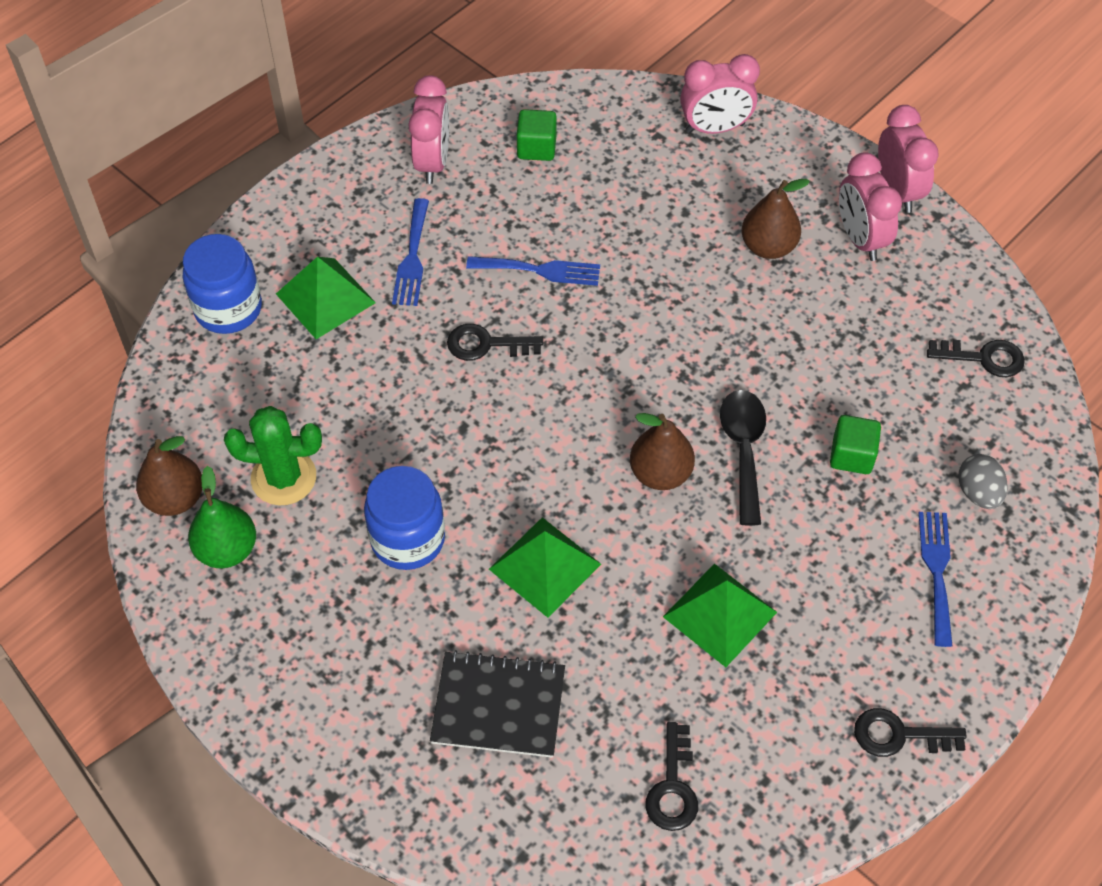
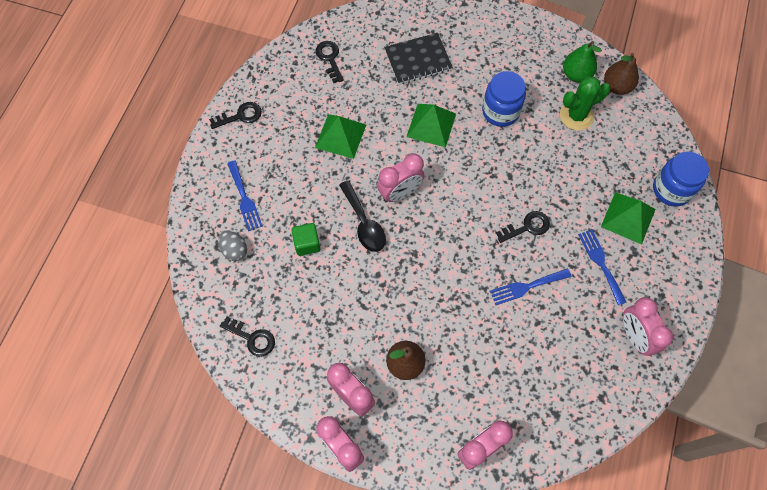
camera: 155 degrees right, 10 degrees up
green cube [517,109,557,161] -> none
brown pear [630,413,695,490] -> pink clock [377,153,425,202]
black key [927,340,1025,377] -> black key turned 135 degrees counterclockwise [220,316,275,357]

